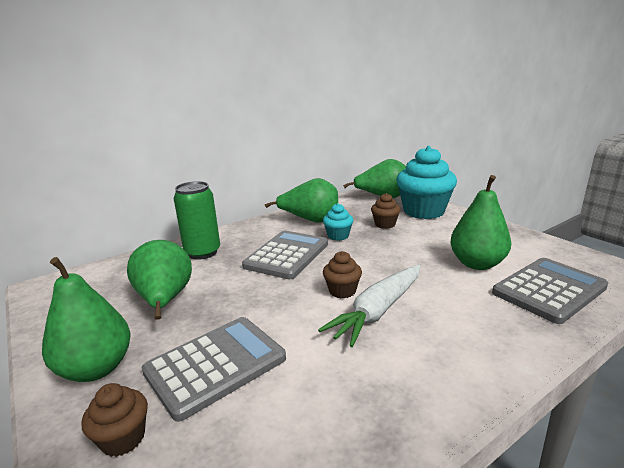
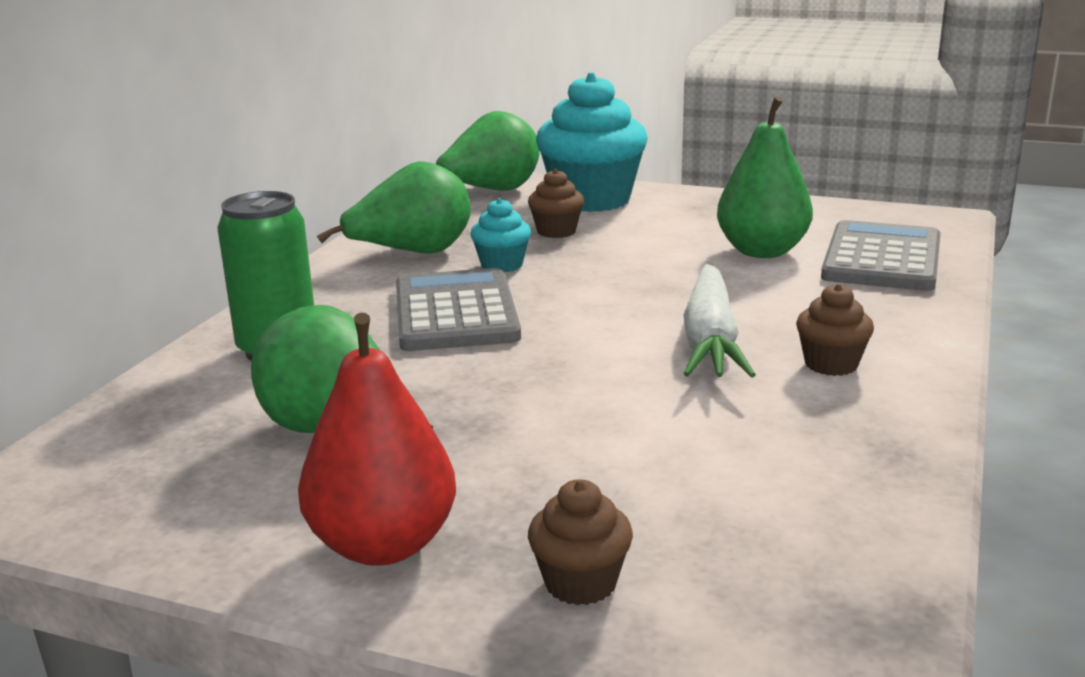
camera: 35 degrees left, 0 degrees up
green pear [42,257,131,382] -> red pear [298,313,456,566]
grey calculator [142,317,286,422] -> none
brown cupcake [323,251,362,299] -> brown cupcake moved to [796,284,874,376]

